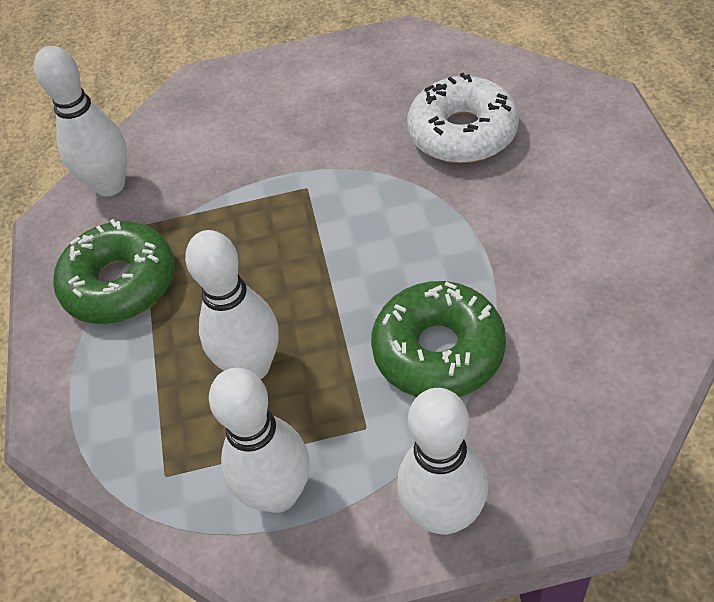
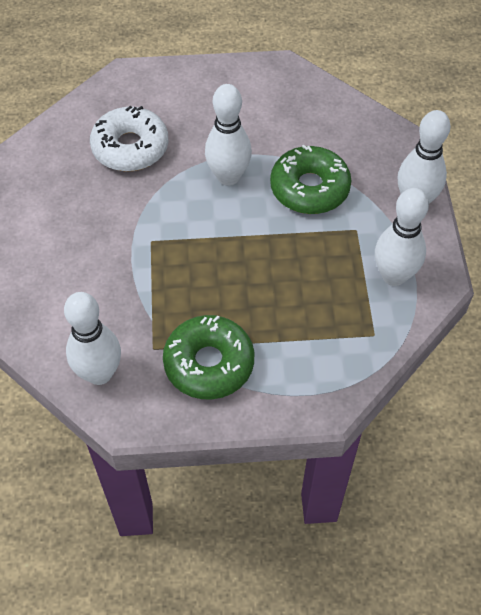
camera: 90 degrees left, 5 degrees up
white bowling pin [185,230,279,379] -> white bowling pin moved to [205,84,252,186]

